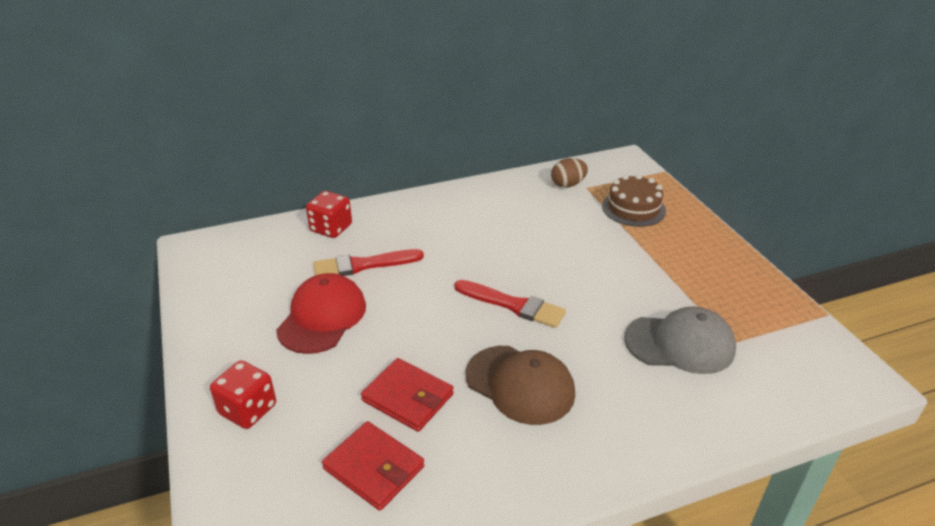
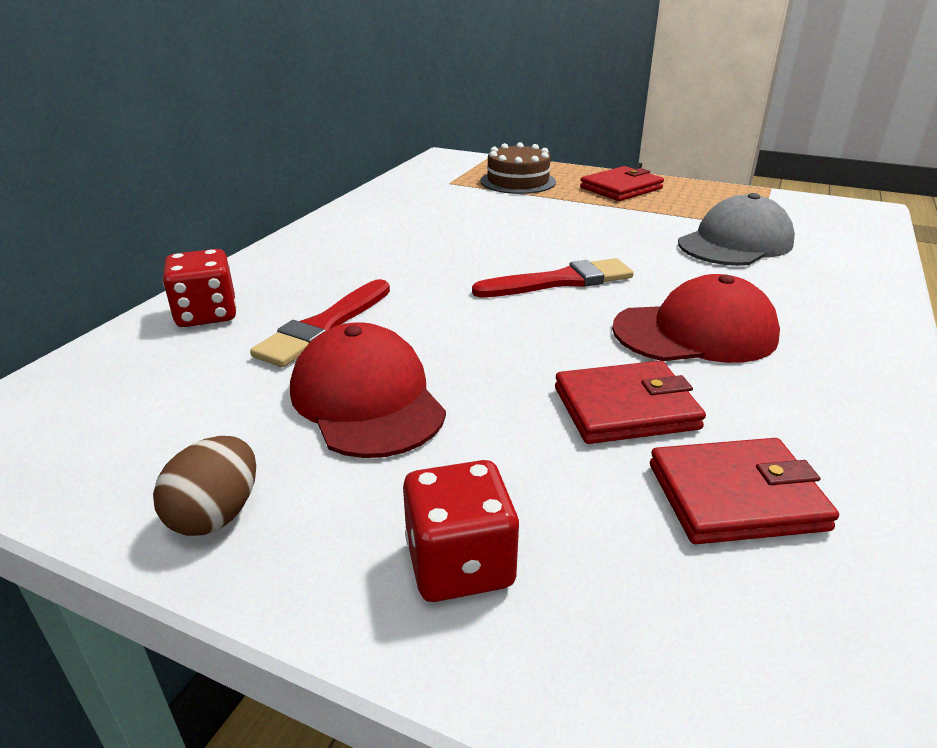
camera: 45 degrees left, 5 degrees down
brown cap [466,346,575,425] -> red cap [612,274,780,363]
brown egg [551,158,588,188] -> brown egg moved to [153,436,256,536]
none -> red wallet [580,166,664,201]

